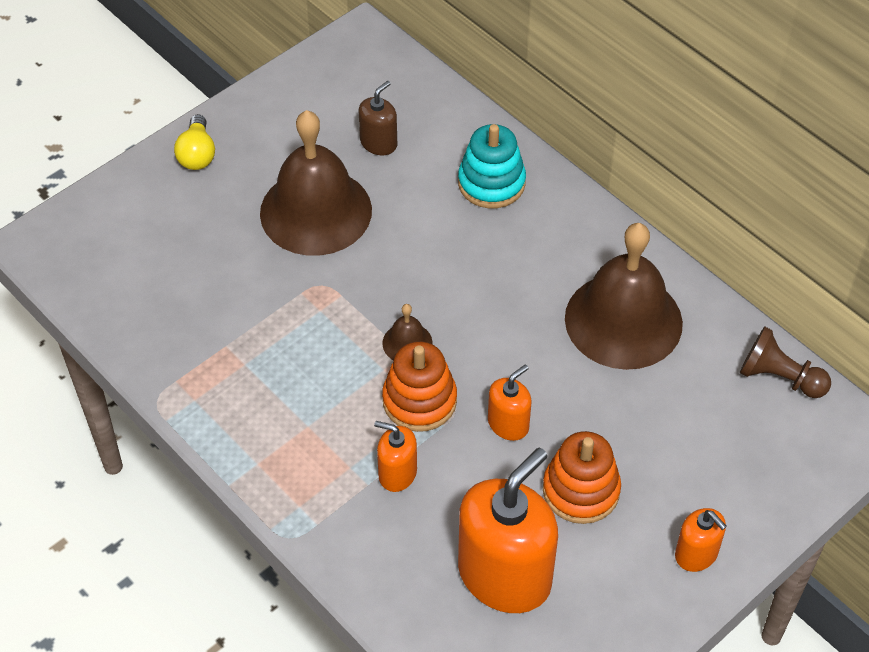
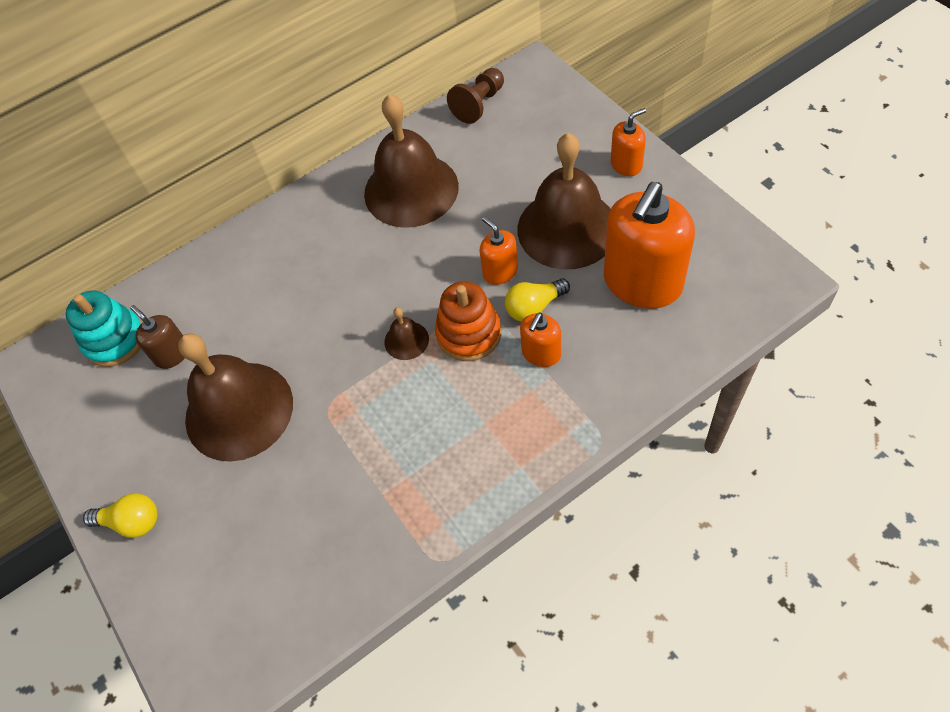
camera: 75 degrees left, 5 degrees up
turquoise stacking toy [458,124,526,208] -> turquoise stacking toy moved to [66,290,142,367]
orange soap dispenser [458,448,558,613] -> orange soap dispenser turned 105 degrees counterclockwise [604,182,695,308]
orange stacking toy [543,431,621,524] -> brown bell [517,133,611,269]
none -> yellow light bulb [505,278,570,322]

